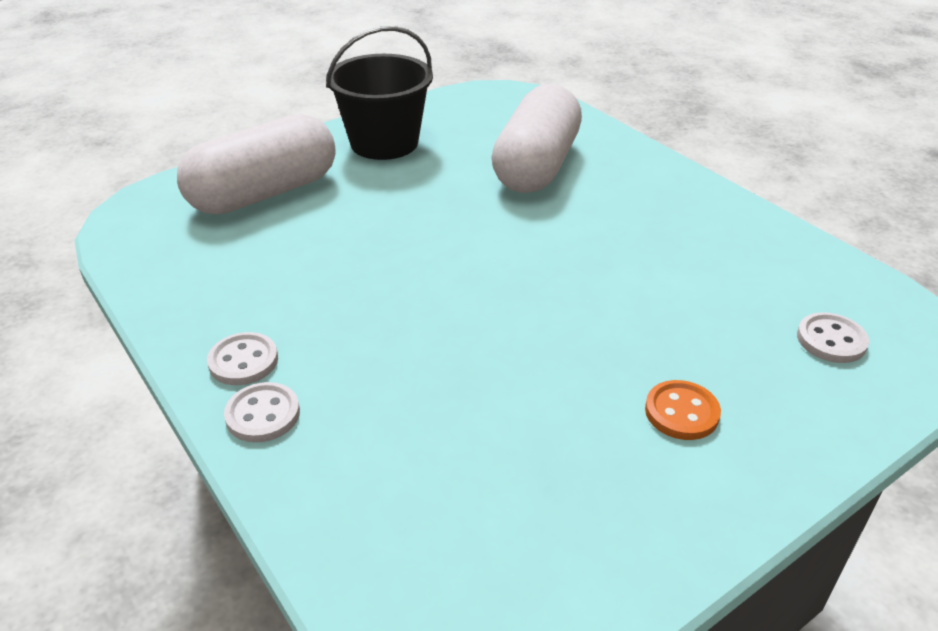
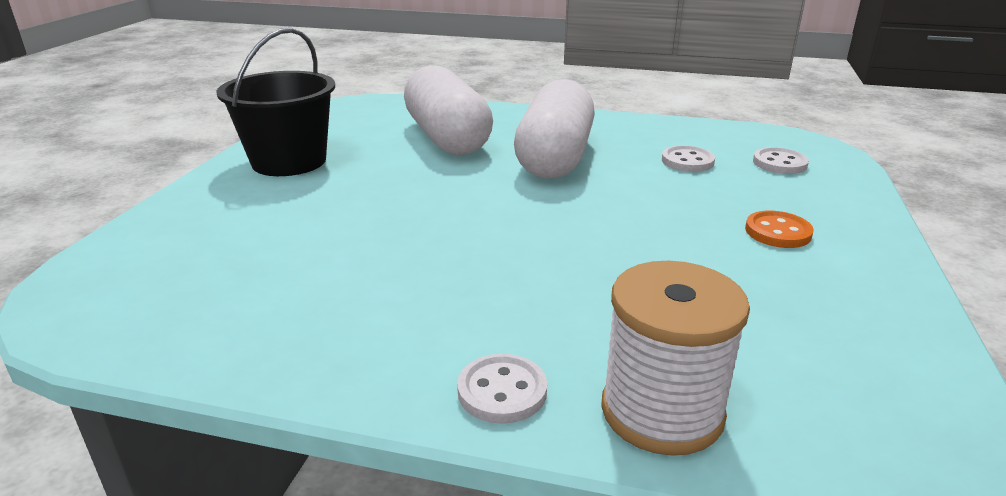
camera: 40 degrees left, 10 degrees down
white capsule [177,114,336,214] -> white capsule moved to [514,79,595,179]
white button [207,332,278,385] -> white button moved to [662,146,715,172]
none -> white spool [601,261,750,456]

